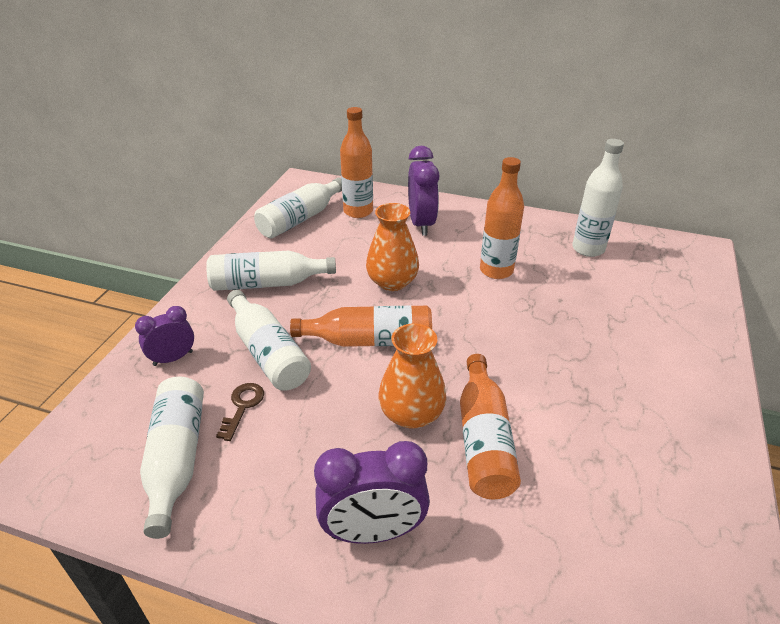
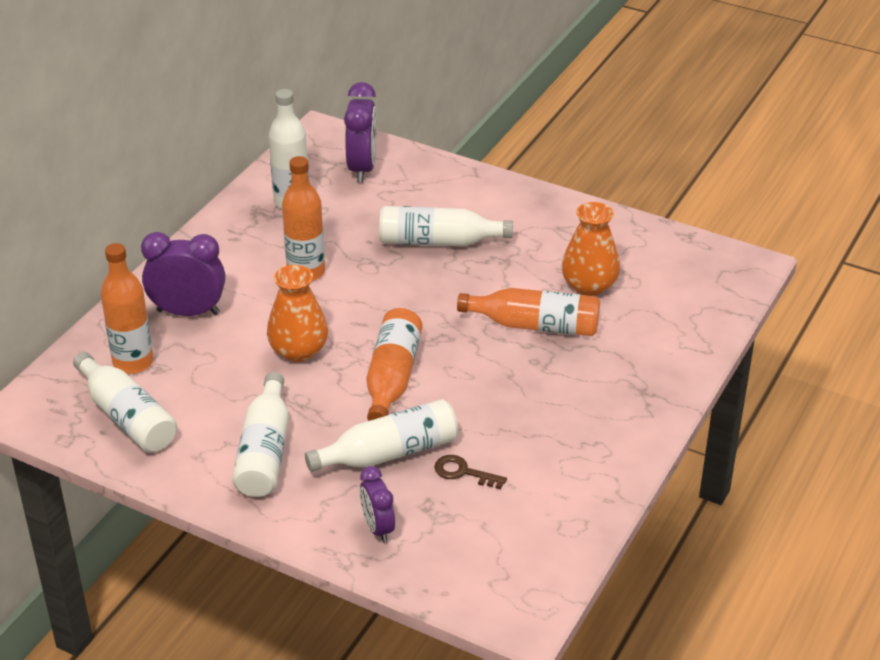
camera: 80 degrees left, 0 degrees up
white bottle [140,377,204,539] -> white bottle moved to [379,206,513,246]
purple clock [314,441,430,544] -> purple clock moved to [344,82,377,183]
orange vase [379,324,447,429] -> orange vase moved to [561,202,620,296]

